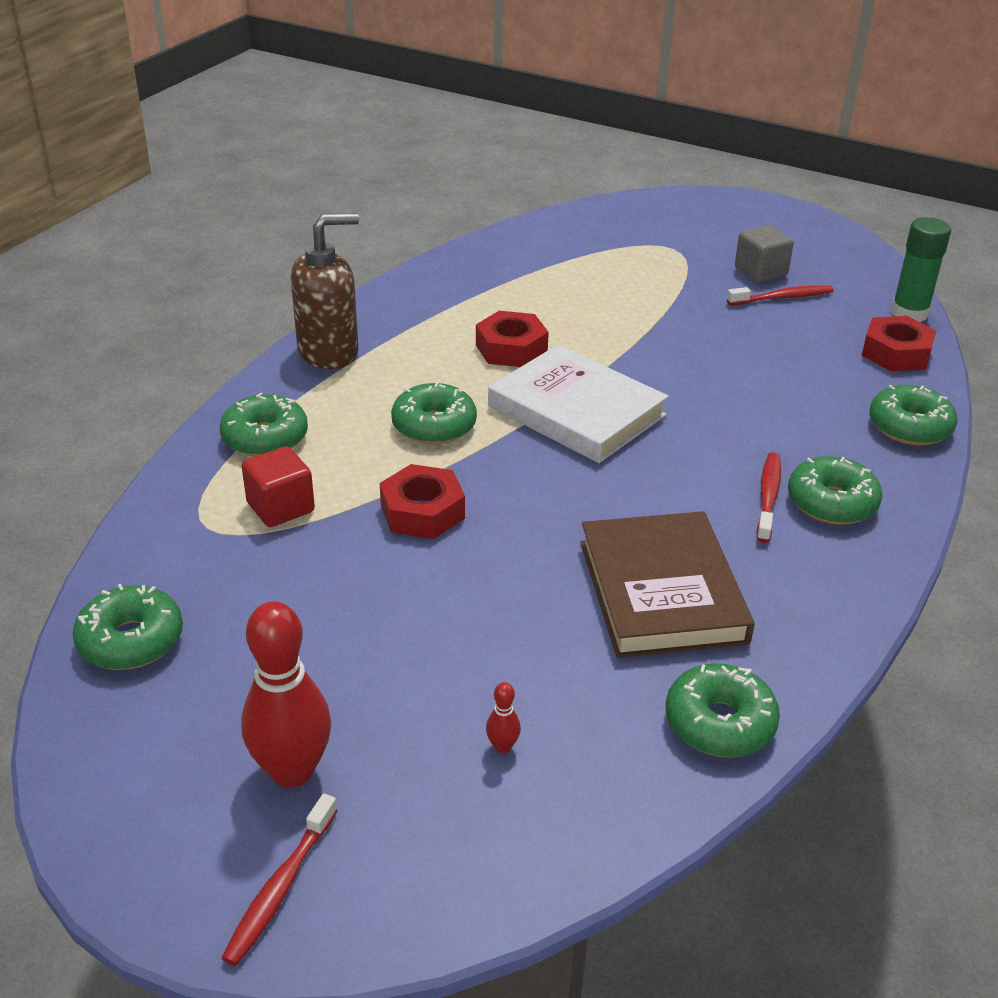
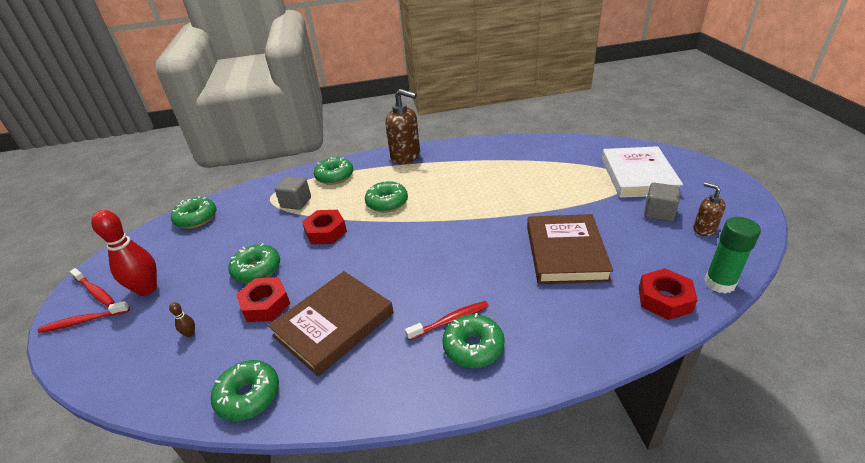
camera: 55 degrees right, 0 degrees up
red cube [242,446,315,527] -> grey cube [275,176,311,210]
red nut [476,311,549,367] -> red nut moved to [236,277,290,322]
red bowling pin [486,682,521,753] -> brown bowling pin [169,302,195,337]
white book [488,345,669,463] -> white book moved to [602,146,683,198]
red toothbrush [727,285,833,305] -> red toothbrush moved to [70,268,115,307]
green donut [869,385,958,445] -> green donut moved to [228,243,280,283]
none -> brown book [527,214,613,284]
none -> brown soap dispenser [693,182,726,236]

